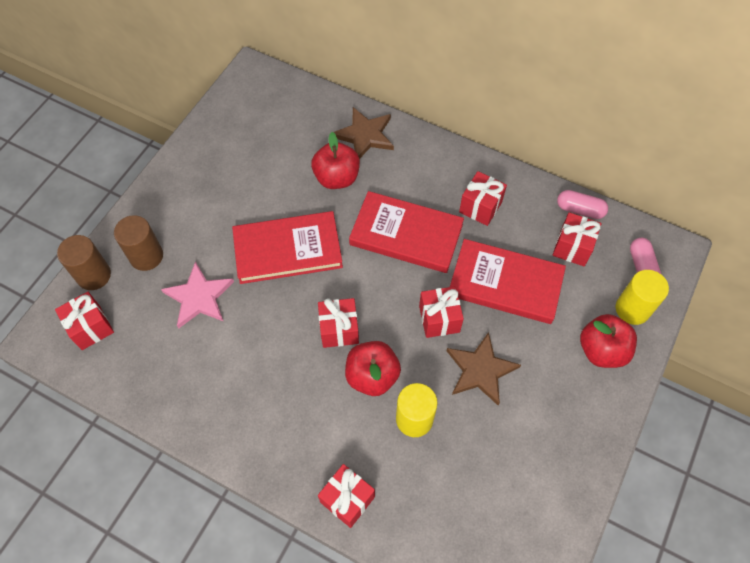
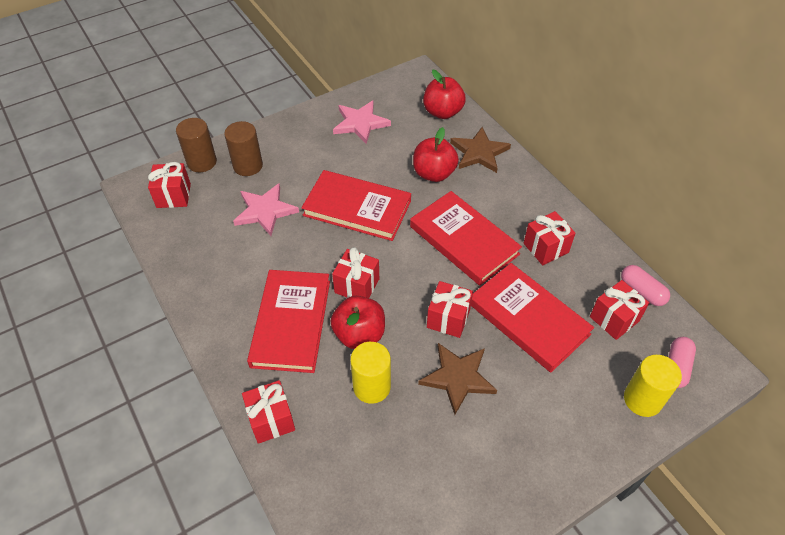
camera: 30 degrees right, 10 degrees down
red apple [580,314,637,368] -> red apple moved to [423,70,466,119]
none -> red book [247,270,330,373]
none -> pink star [333,101,391,144]

